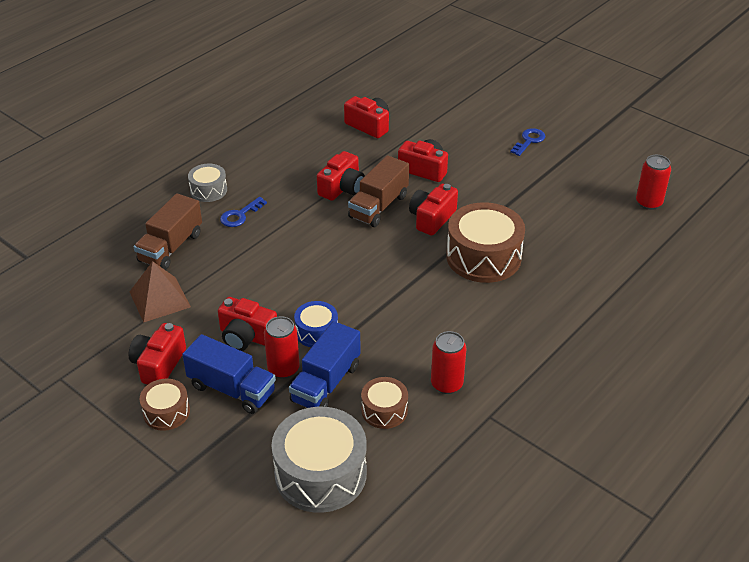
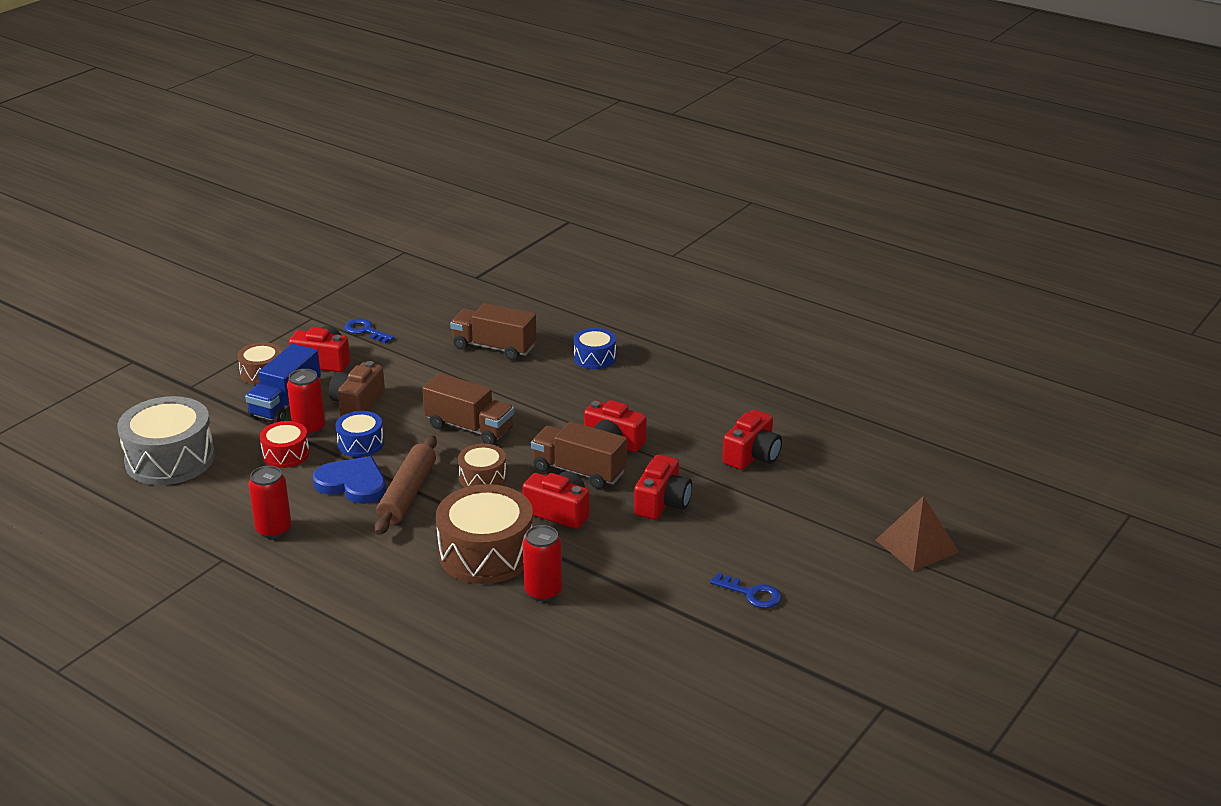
camera: 85 degrees right, 10 degrees down
brown pyramid [130,261,191,322] -> brown pyramid moved to [876,496,959,572]
grey drum [188,164,227,202] -> blue drum [574,328,616,369]
red camera [218,297,277,351] -> brown camera [329,361,385,416]
blue key [220,197,267,227] -> blue key moved to [344,319,394,343]
blue truck [289,321,361,408] -> red drum [260,421,309,468]
brown drum [361,377,408,429] -> brown drum moved to [458,444,507,487]
red can [636,155,671,210] -> red can moved to [523,525,562,601]
none -> blue heart [313,456,386,504]
none -> brown rolling pin [375,435,437,535]
none -> brown truck [422,373,514,445]

